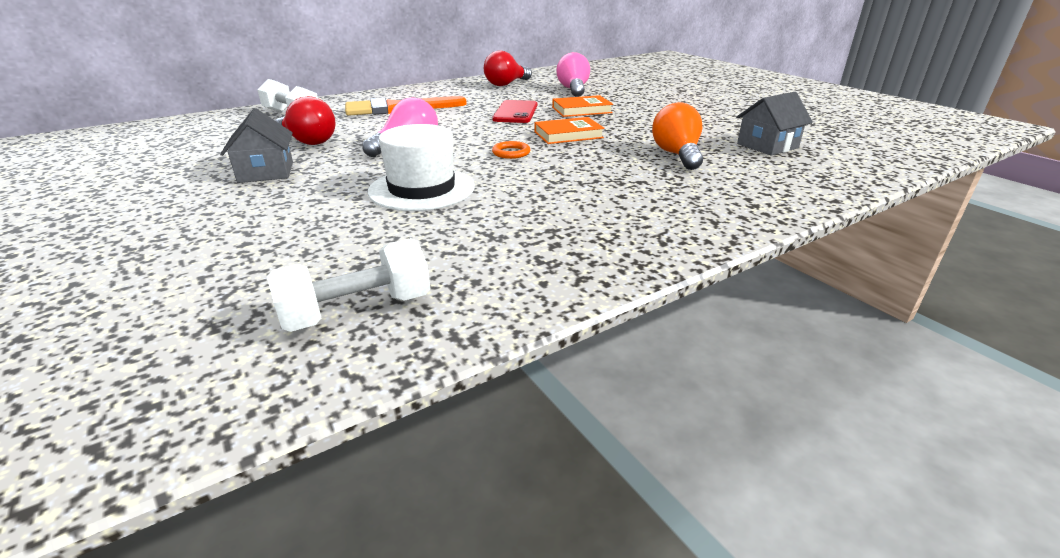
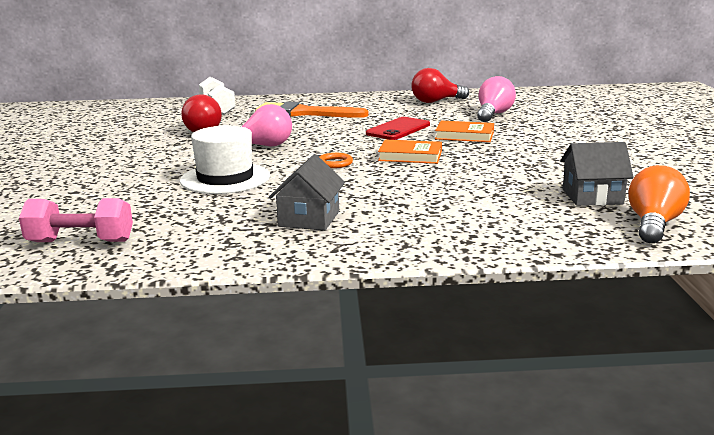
camera: 30 degrees right, 10 degrees down
grey house [220,108,293,183] -> grey house moved to [269,154,345,231]
white dumbbell [267,238,430,332] -> pink dumbbell [19,198,133,242]
orange light bulb [652,102,703,170] -> orange light bulb moved to [628,165,690,243]

